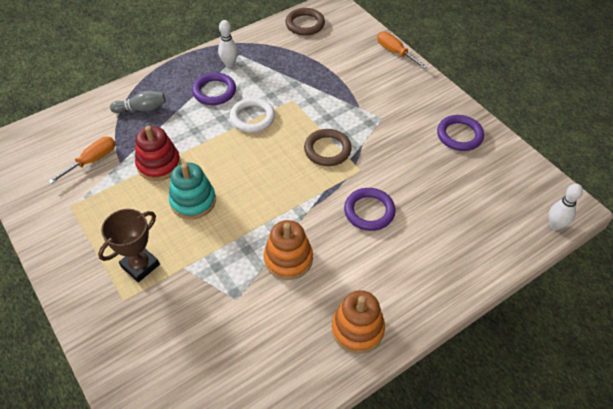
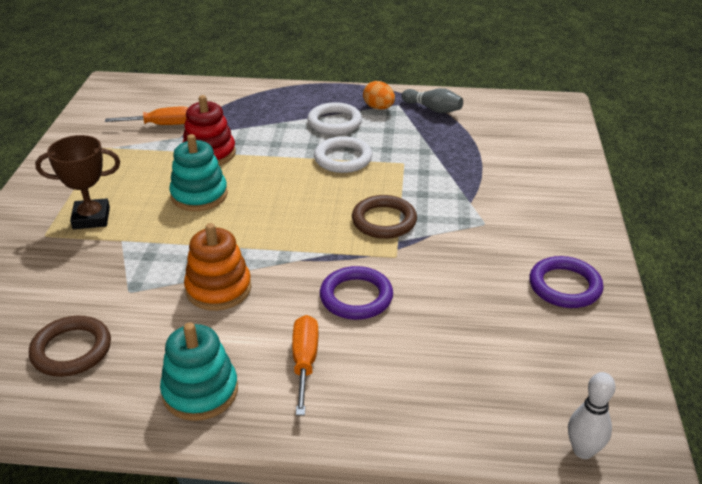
camera: 40 degrees right, 15 degrees down
grey bowling pin [110,90,166,113] -> grey bowling pin moved to [402,88,463,113]
purple ring [192,73,236,105] -> white ring [307,102,362,135]
white bowling pin [218,20,238,67] -> orange egg [363,81,395,110]
brown ring [285,8,325,36] -> brown ring moved to [29,316,111,377]
orange stacking toy [332,290,385,353] -> turquoise stacking toy [160,322,238,421]
orange screwdriver [377,32,428,69] -> orange screwdriver moved to [292,315,318,415]

